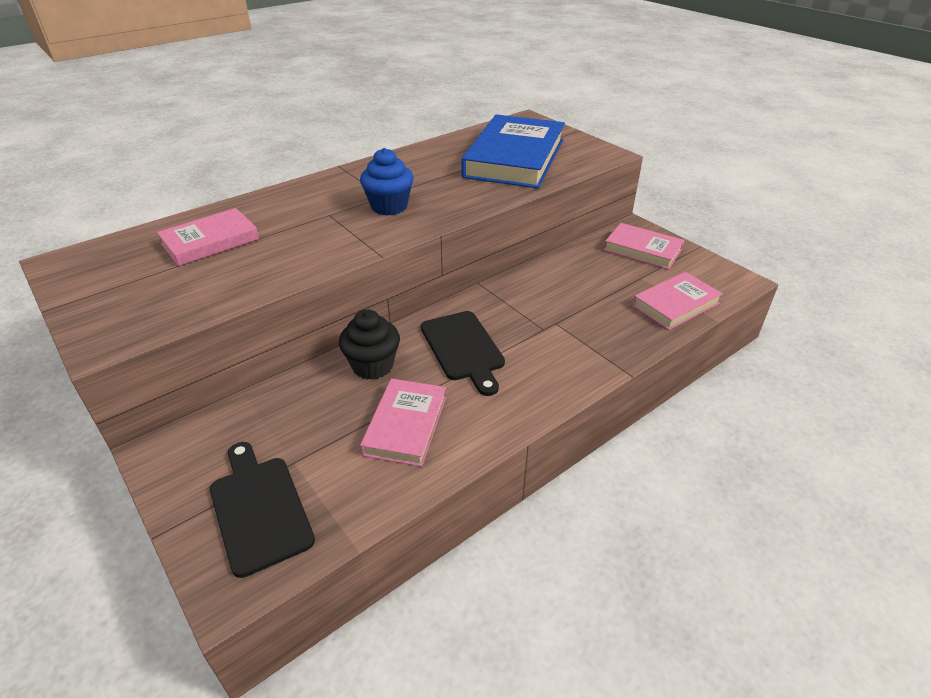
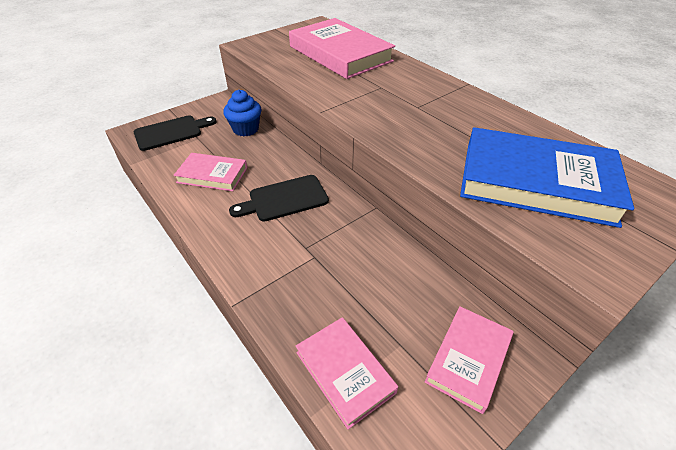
camera: 90 degrees right, 5 degrees up
pink book [157,208,259,266] -> pink book [289,18,395,79], size x1.80
black cupcake [339,309,400,380] -> none
blue cupcake [360,148,414,215] -> blue cupcake moved to [223,90,261,137]

